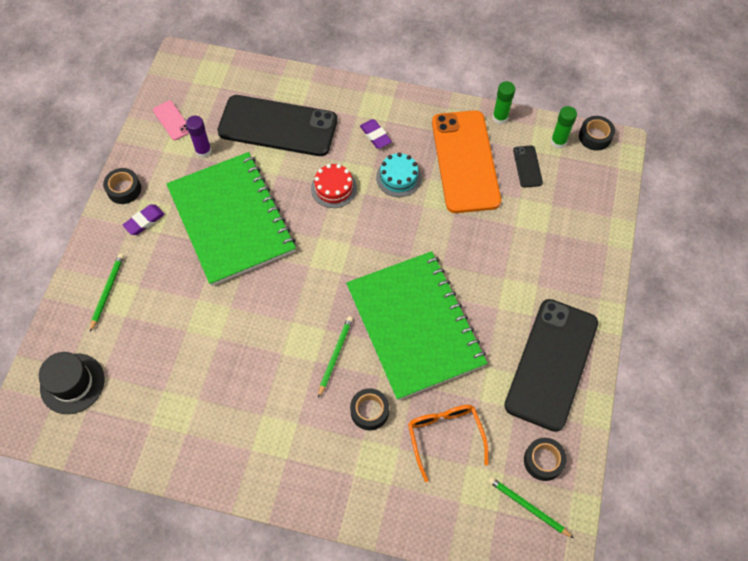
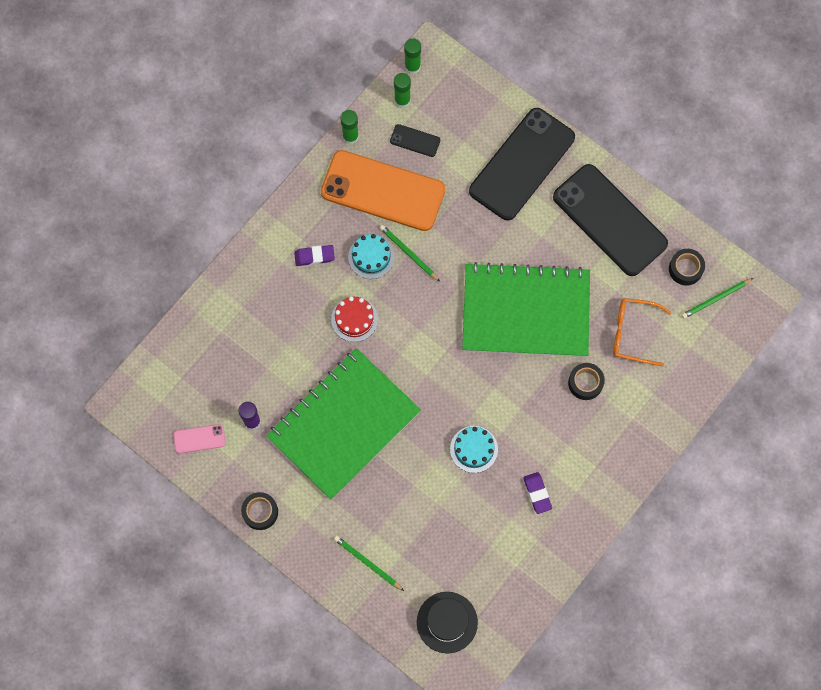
camera: 65 degrees left, 10 degrees up
purple eraser [123,204,165,235] -> purple eraser moved to [523,472,552,514]
green notebook [166,152,296,286] -> green notebook turned 45 degrees counterclockwise [266,348,421,500]
black phone [217,95,338,156] -> black phone moved to [469,108,575,221]
green pencil [318,316,353,398] -> green pencil moved to [380,225,440,282]
black tape [579,116,615,151] -> green glue stick [404,38,421,75]
none -> turquoise cake [450,426,498,473]

